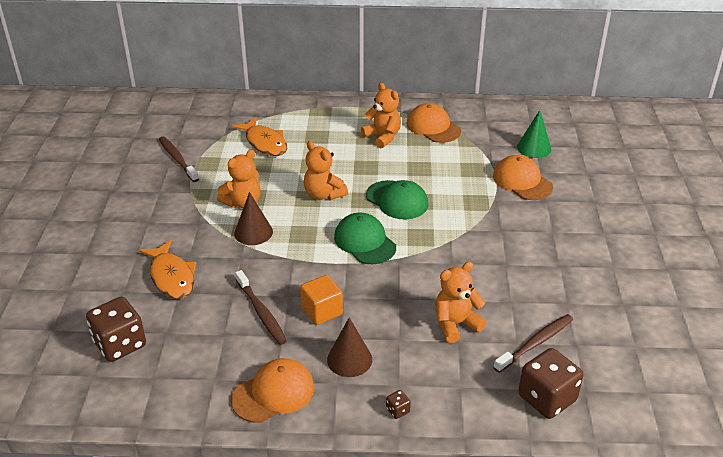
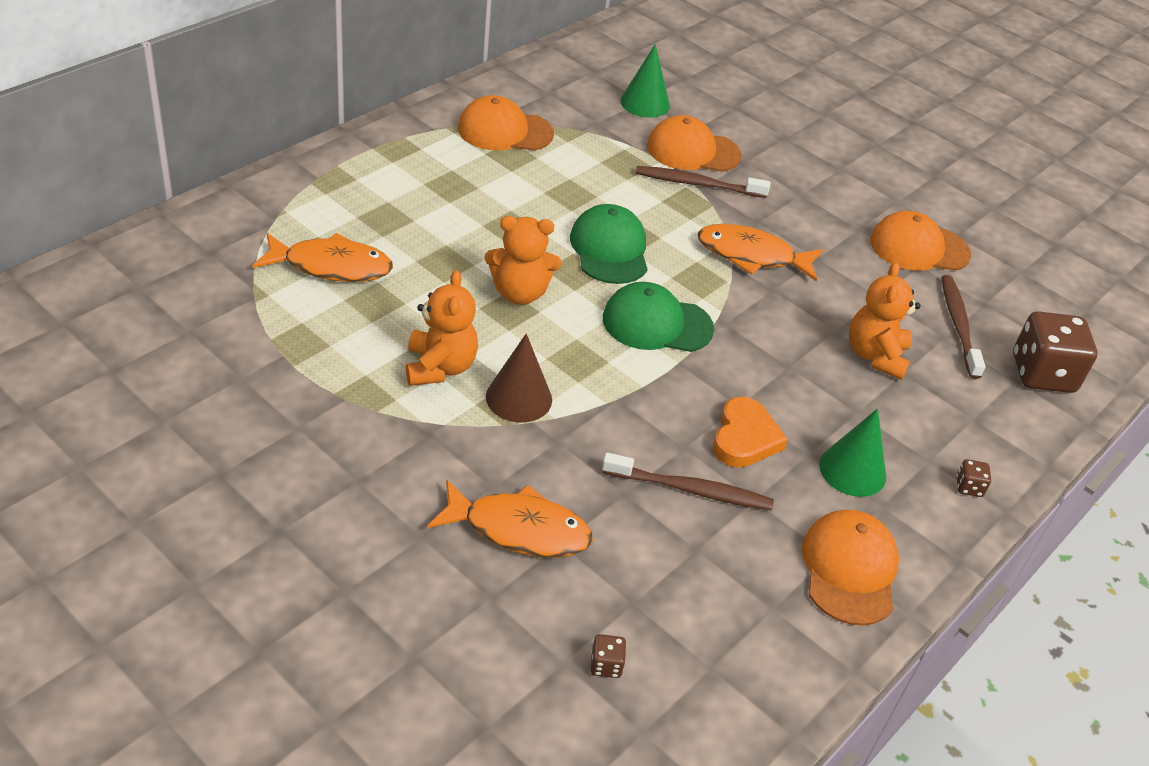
camera: 55 degrees left, 5 degrees up
brown dice [86,297,146,362] -> brown dice [590,634,626,678], size x0.41
brown toothbrush [159,136,199,182] -> brown toothbrush moved to [636,166,770,198]
orange cube [300,275,343,325] -> orange heart [713,397,788,468]
brown cone [327,317,372,377] -> green cone [819,408,886,497]
orange teddy bear [361,83,401,148] -> none
green cap [366,180,428,219] -> green cap turned 90 degrees counterclockwise [570,204,648,284]
none -> orange fish [698,224,823,281]
none -> orange cap [870,211,971,271]

